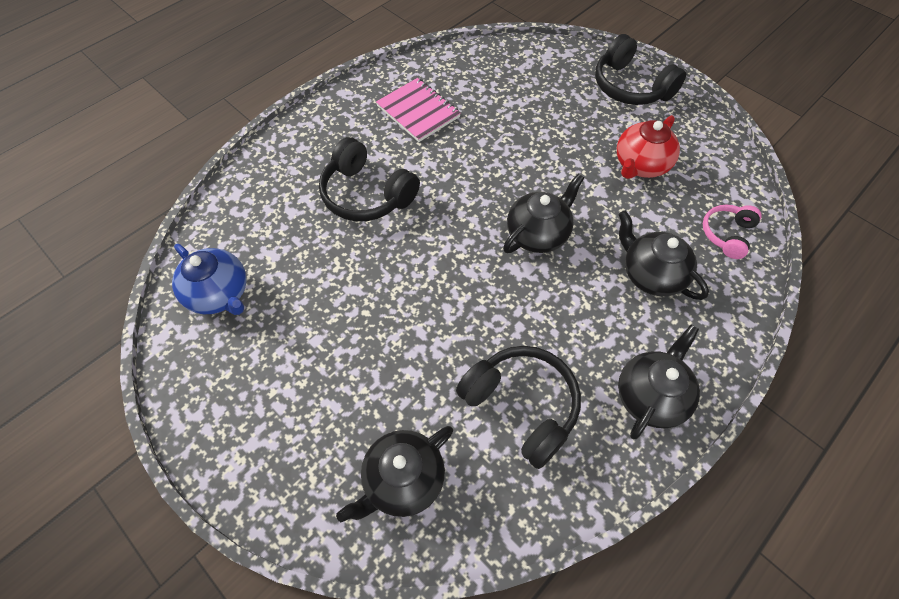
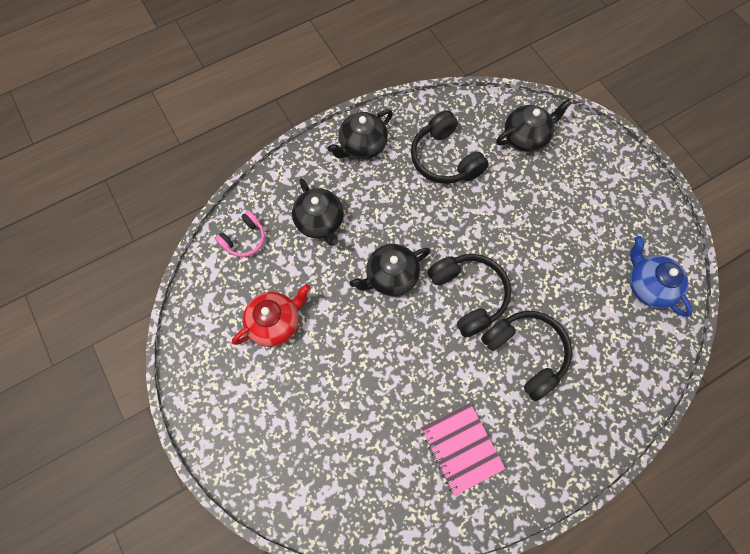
camera: 165 degrees left, 10 degrees up
black headphones [595,34,686,105] -> black headphones moved to [428,254,511,338]

